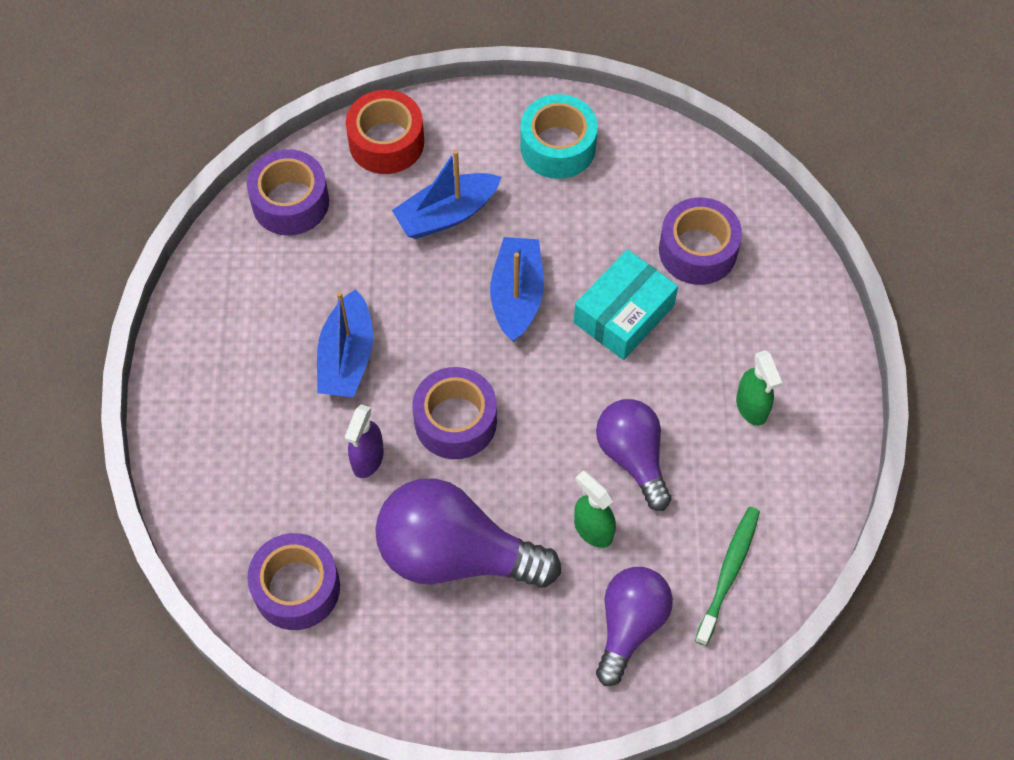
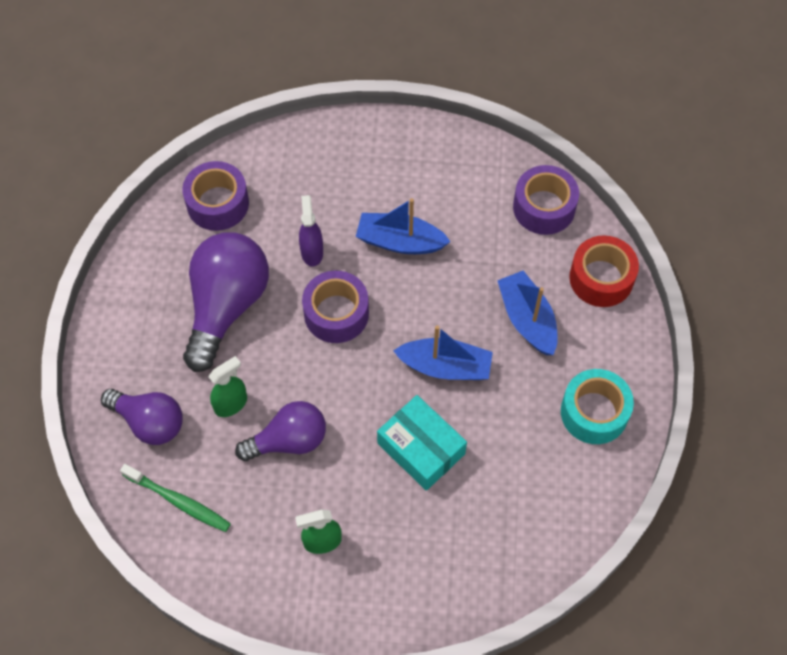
camera: 95 degrees right, 0 degrees up
purple spray bottle [345,404,384,478] -> purple spray bottle turned 60 degrees clockwise [299,195,323,267]
purple tape [659,197,742,285] -> none

